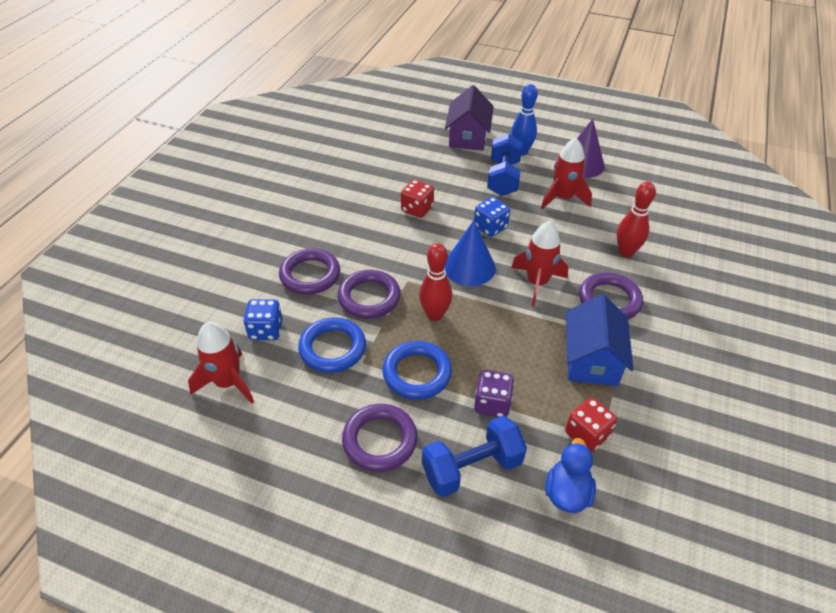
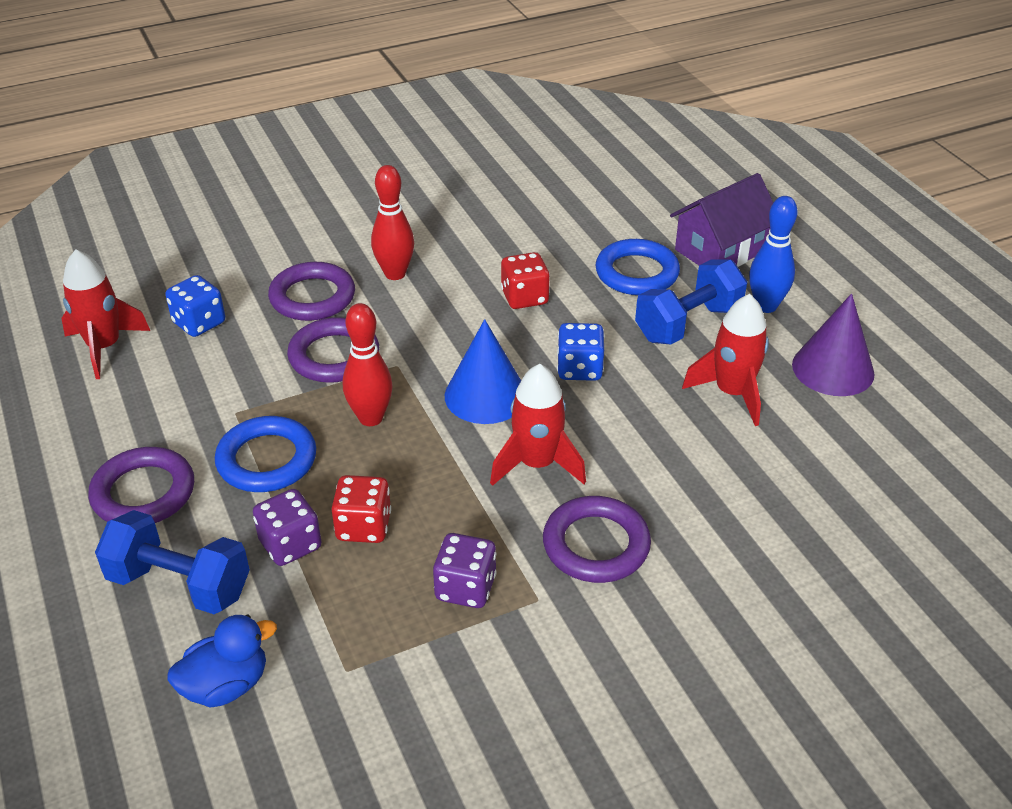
camera: 45 degrees right, 5 degrees down
blue ring [298,317,366,373] -> blue ring moved to [595,239,680,295]
red dice [565,398,617,452] -> red dice moved to [331,475,391,543]
blue house [566,294,634,386] -> purple dice [433,533,497,608]
red bowling pin [617,181,656,258] -> red bowling pin moved to [371,165,414,280]

